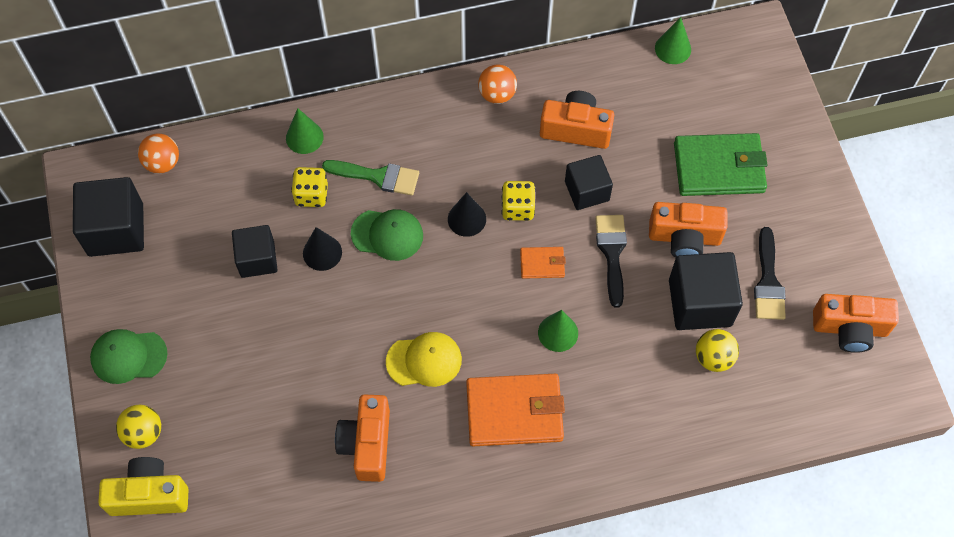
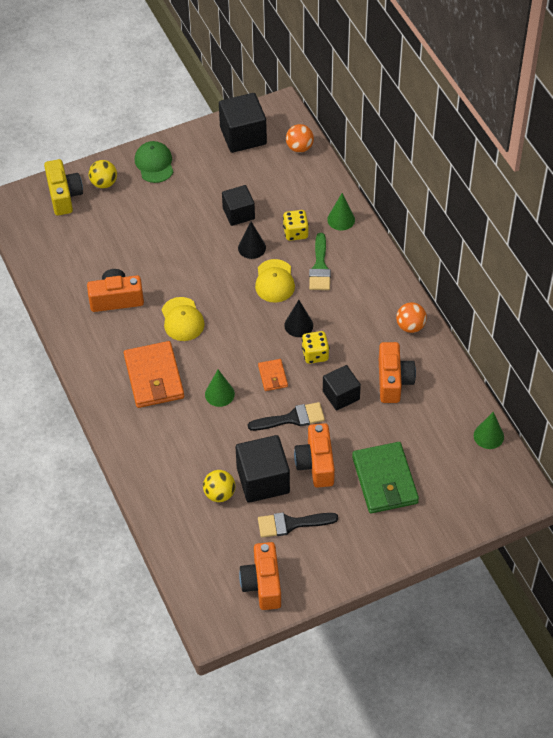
camera: 80 degrees right, 10 degrees down
green cap [351,209,423,261] -> yellow cap [255,259,295,303]

